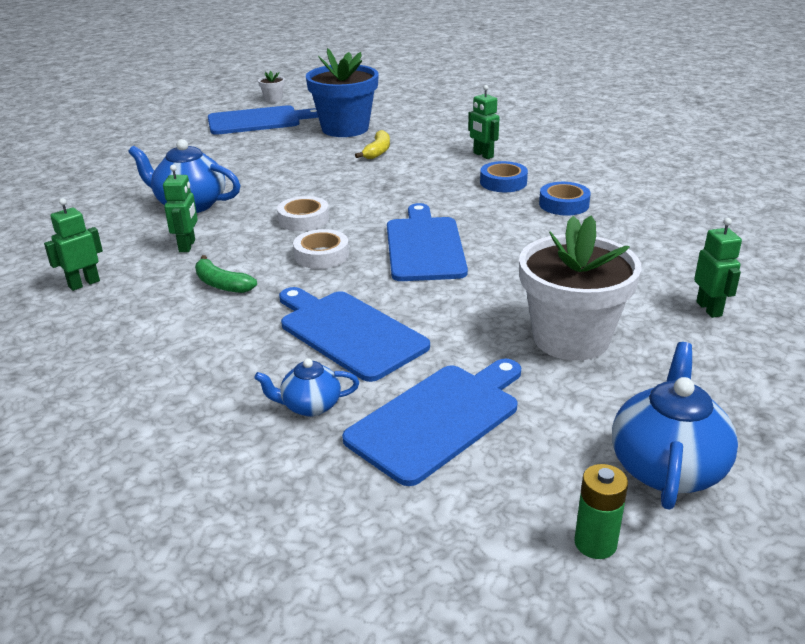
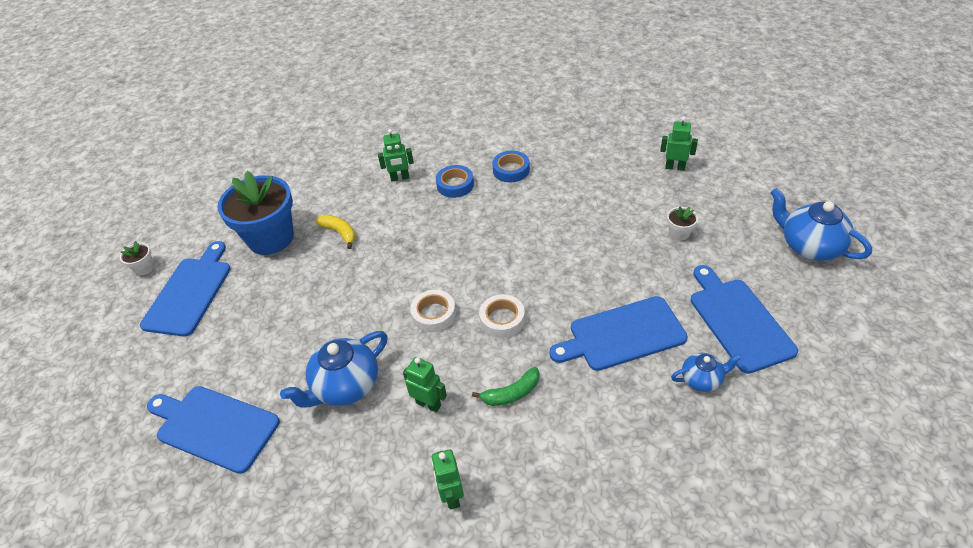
camera: 60 degrees left, 15 degrees up
blue teapot [254,358,359,416] -> blue teapot turned 120 degrees counterclockwise [671,353,741,392]
blue cutting board [387,203,468,281] -> blue cutting board moved to [147,386,280,474]
white flower pot [519,216,642,361] -> white flower pot [667,206,698,241], size x0.41
green battery [574,464,628,559] -> none

